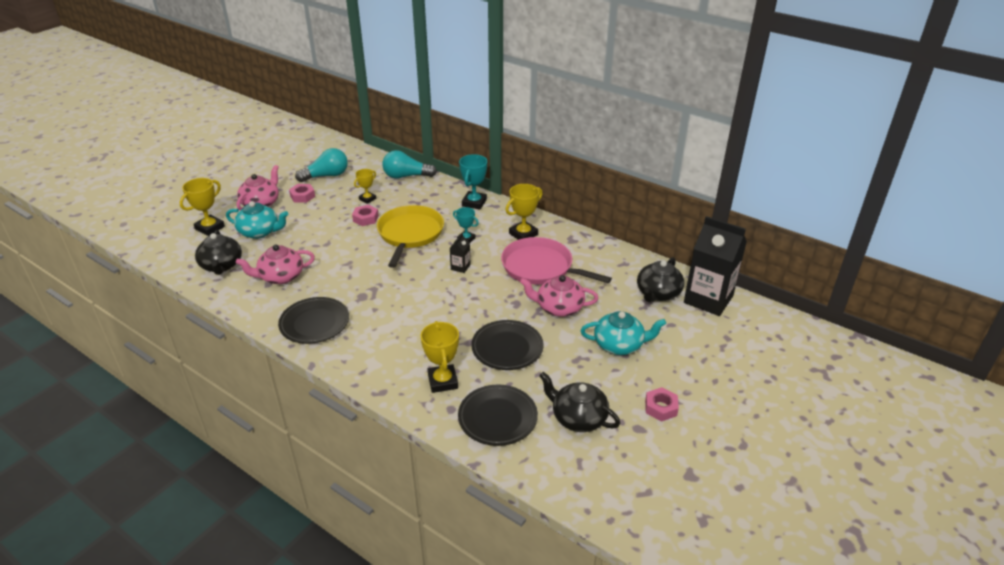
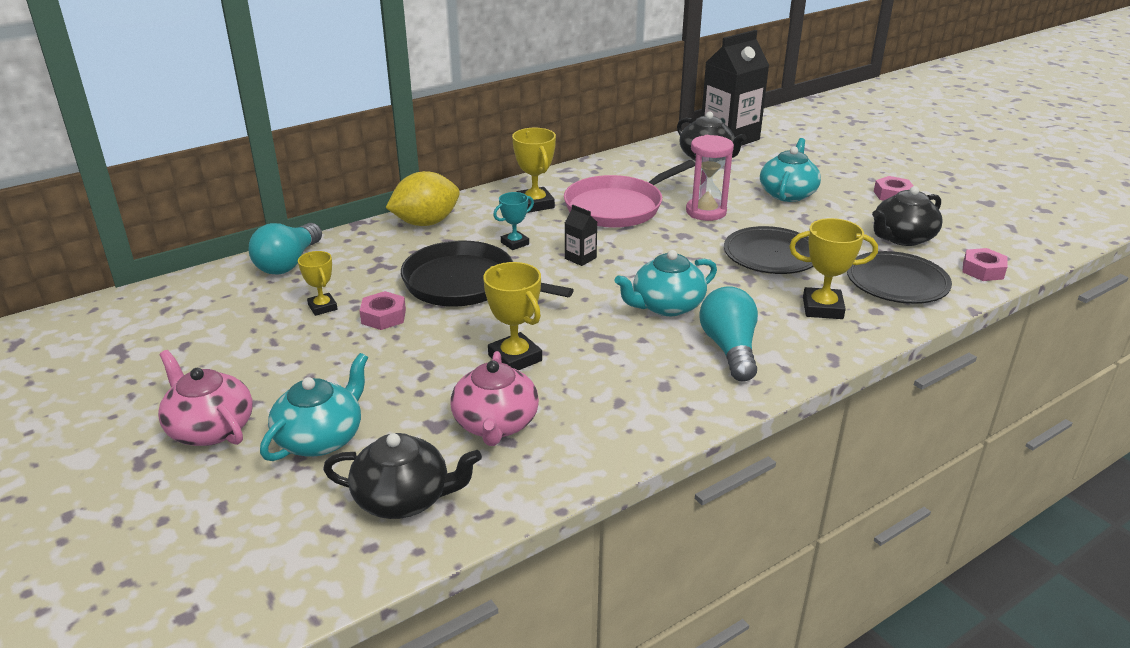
camera: 70 degrees left, 5 degrees down
yellow trophy [180,178,225,236] -> yellow trophy moved to [483,262,542,370]
black plate [278,297,349,344] -> none
pink nut [289,184,315,203] -> pink nut moved to [962,248,1008,281]
turquoise light bulb [295,148,348,182] -> turquoise light bulb moved to [699,286,758,381]
yellow pan [377,205,444,268] -> black pan [401,241,574,307]
turquoise trophy [459,154,487,209] -> yellow lemon [386,171,460,226]
pink teapot [520,275,598,317] -> pink hourglass [686,135,734,221]
none -> turquoise teapot [615,250,717,316]

